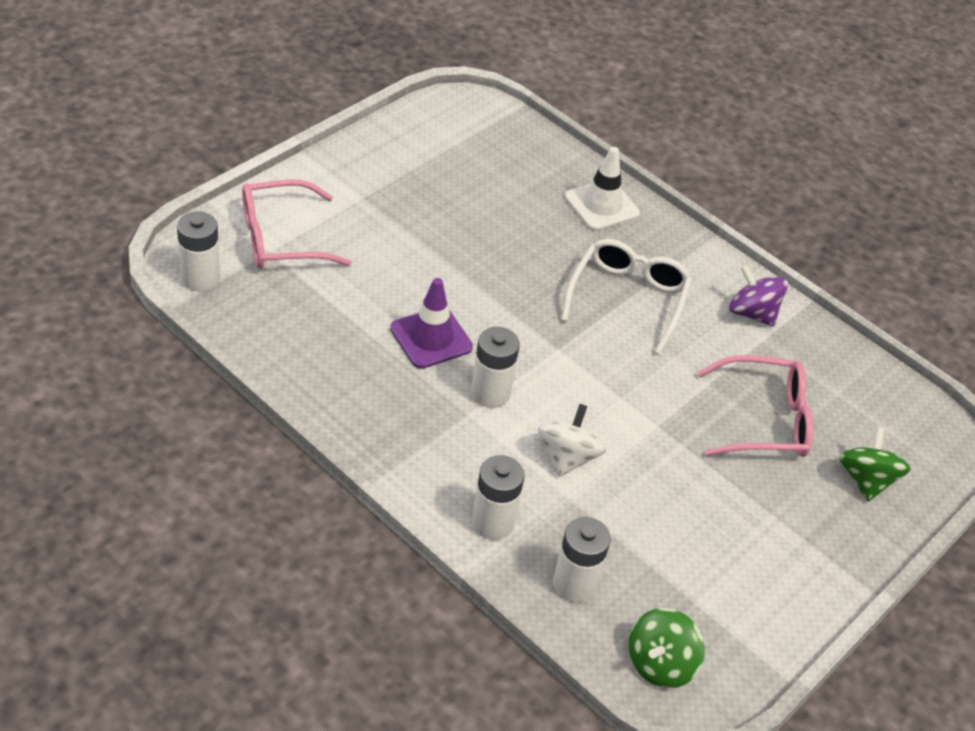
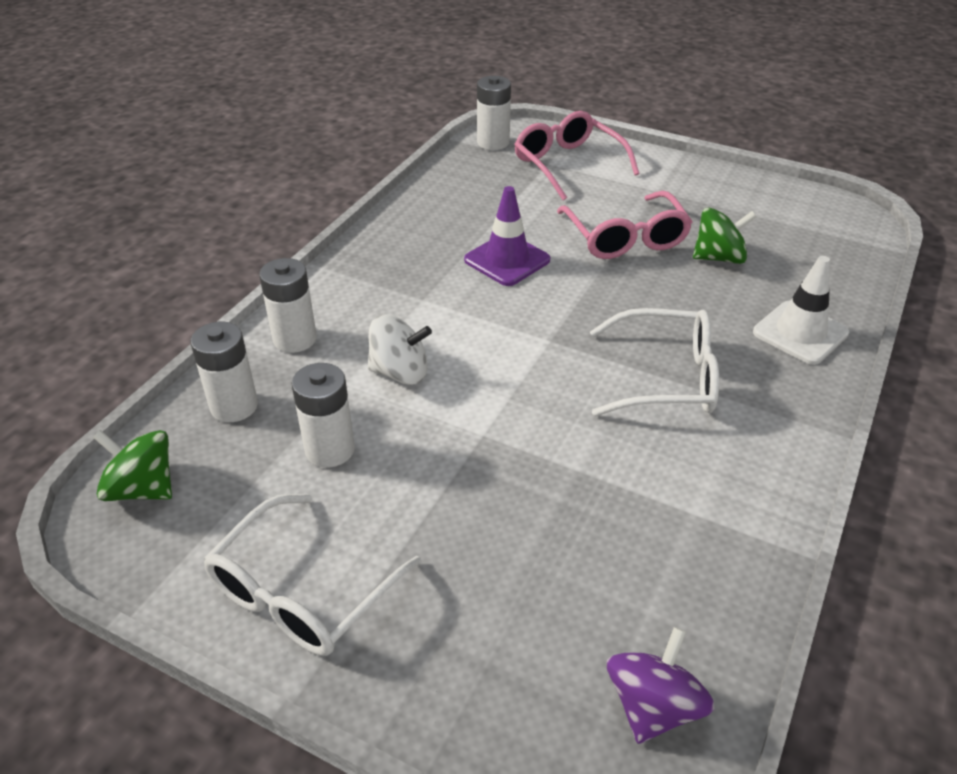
camera: 80 degrees right, 5 degrees down
white battery [471,327,520,408] -> white battery moved to [292,363,355,468]
pink glasses [697,355,813,457] -> pink glasses moved to [557,191,692,259]
purple spinning top [729,265,788,327] -> purple spinning top moved to [607,627,715,744]
green spinning top [839,427,911,502] -> green spinning top moved to [693,207,757,264]
none -> white glasses [204,494,421,656]

